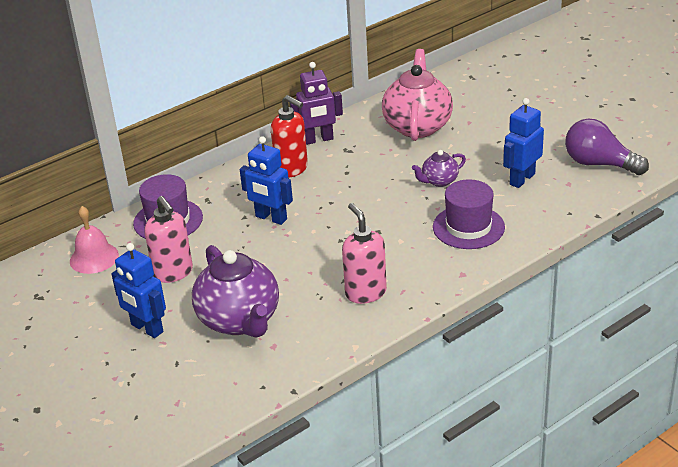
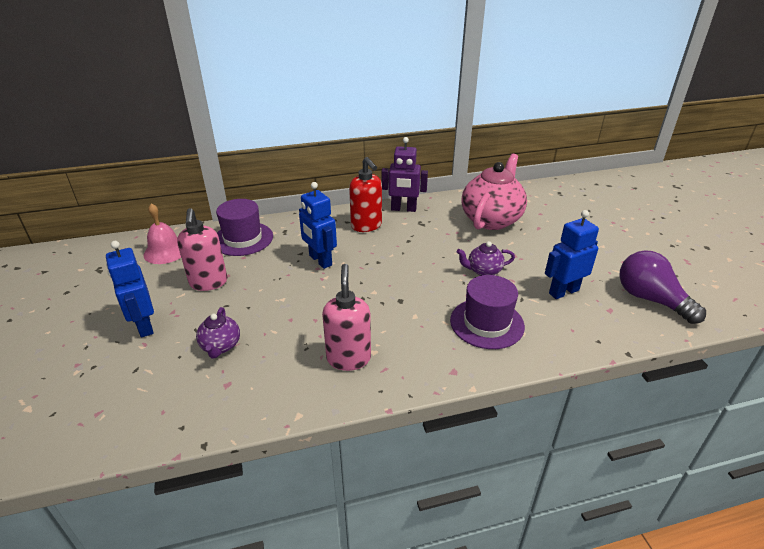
camera: 20 degrees right, 0 degrees up
purple teapot [192,245,279,338] -> purple teapot [196,307,240,358], size x0.49

